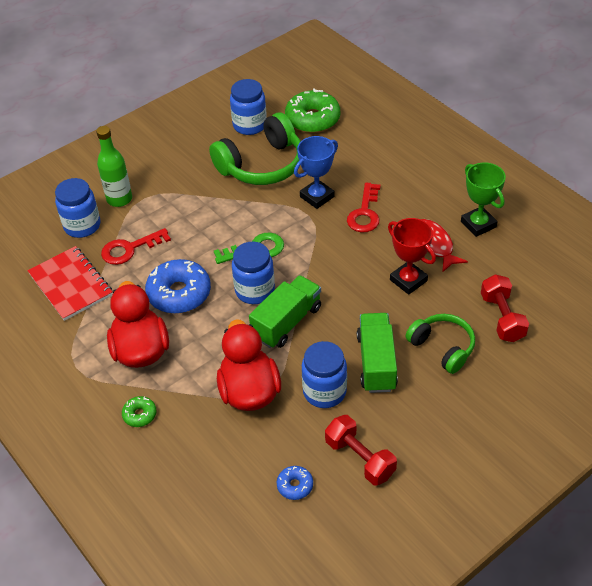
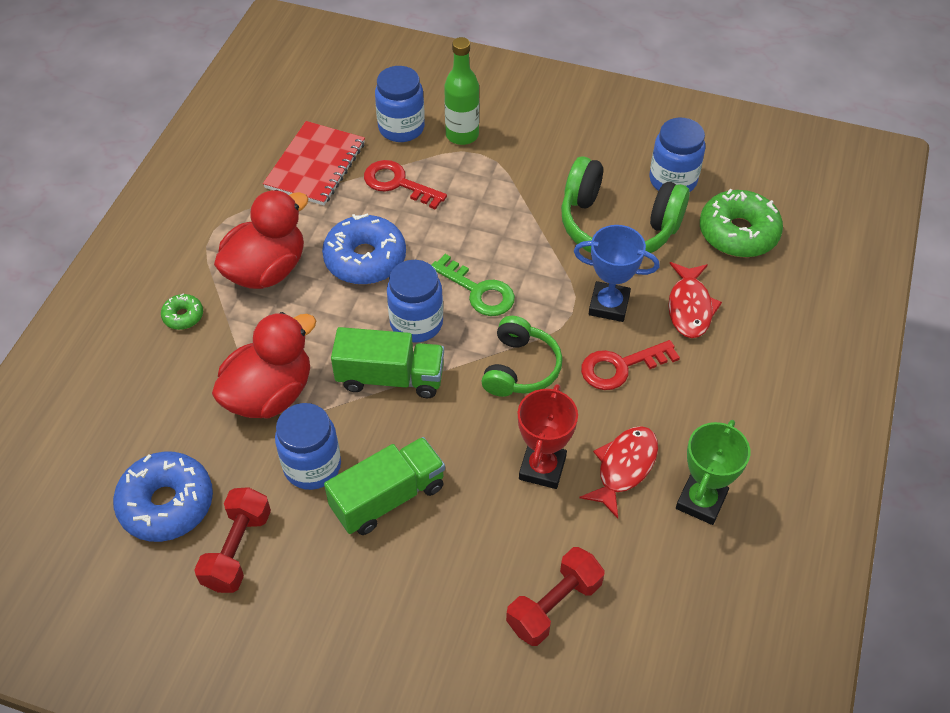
camera: 55 degrees right, 5 degrees up
blue donut [277,466,313,500] -> blue donut [113,452,213,542], size x2.07
green headphones [406,314,475,374] -> green headphones moved to [481,316,563,397]
none -> red fish [668,262,722,338]

